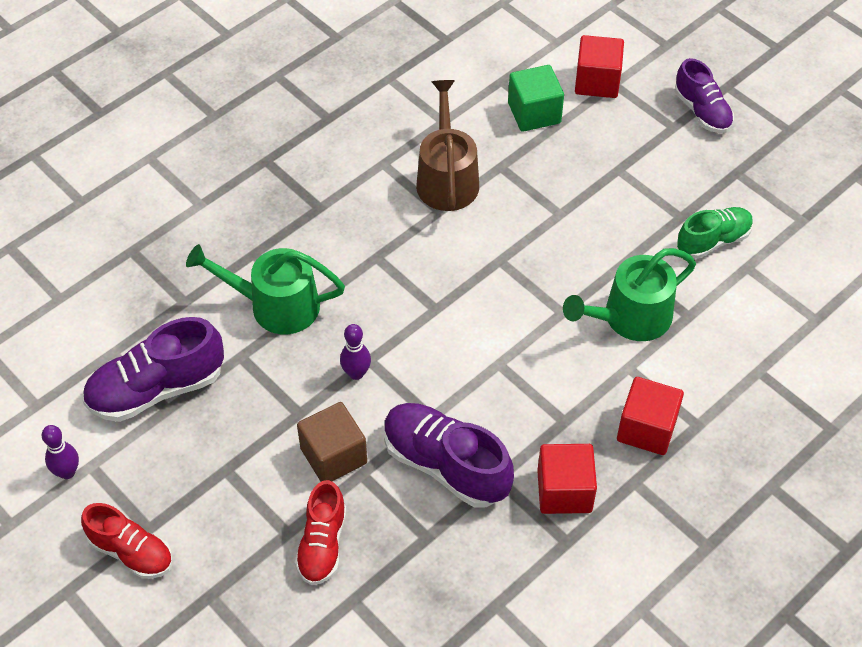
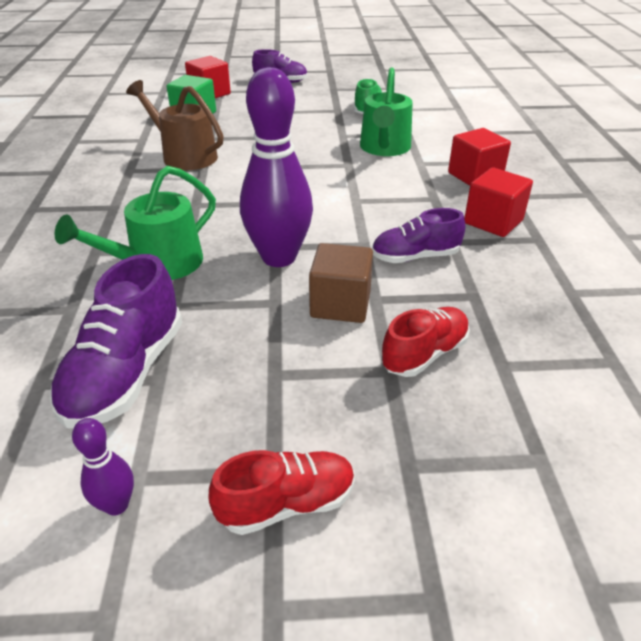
camera: 50 degrees left, 15 degrees down
red shoe [295,480,347,585] -> red shoe turned 90 degrees counterclockwise [381,307,470,377]
purple bowling pin [340,324,371,380] -> purple bowling pin [240,67,313,267], size x2.26
purple shoe [384,403,514,508] -> purple shoe [372,208,466,263], size x0.64

